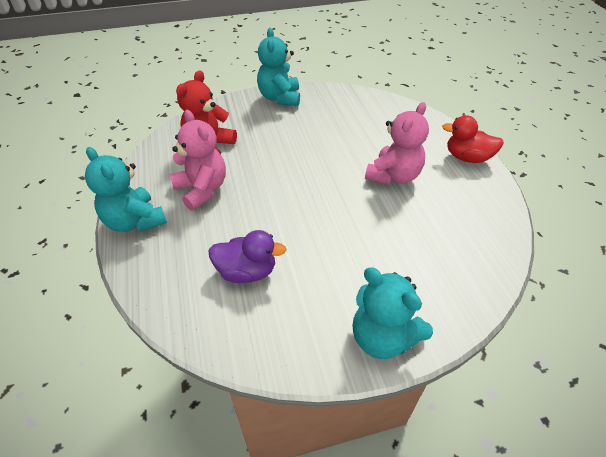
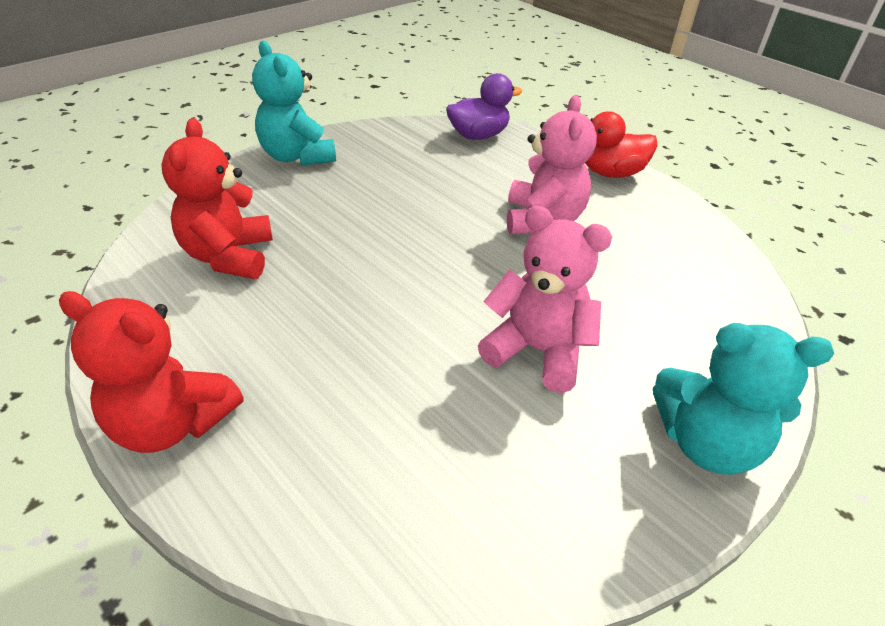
camera: 30 degrees left, 5 degrees down
turquoise teddy bear [85,147,167,232] -> red teddy bear [59,291,244,453]
pink teddy bear [170,110,226,211] -> pink teddy bear moved to [478,206,612,393]
purple duck [208,230,286,283] -> purple duck moved to [446,73,522,140]

